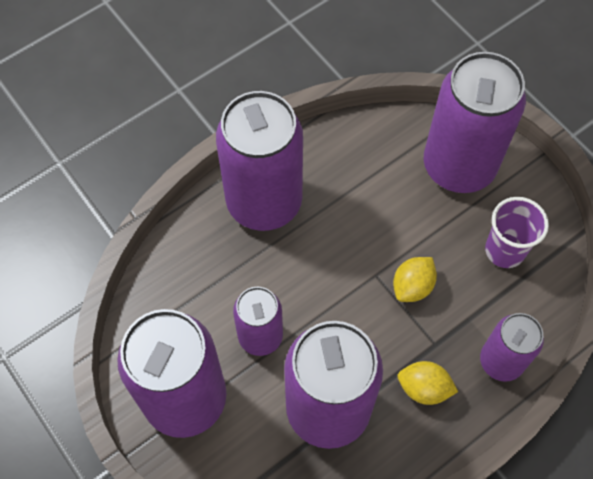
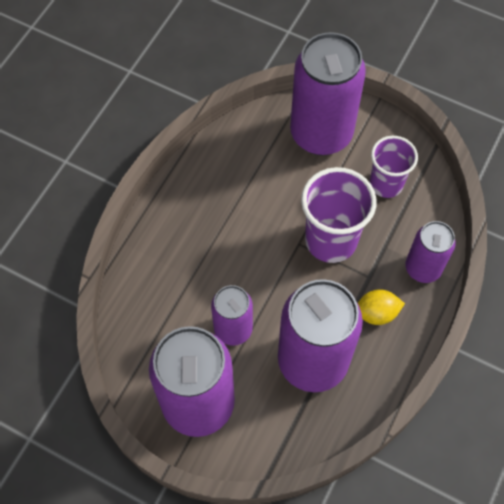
camera: 25 degrees left, 0 degrees up
purple can [216,91,303,231] -> none
yellow lemon [393,257,437,302] -> purple cup [301,167,377,263]

